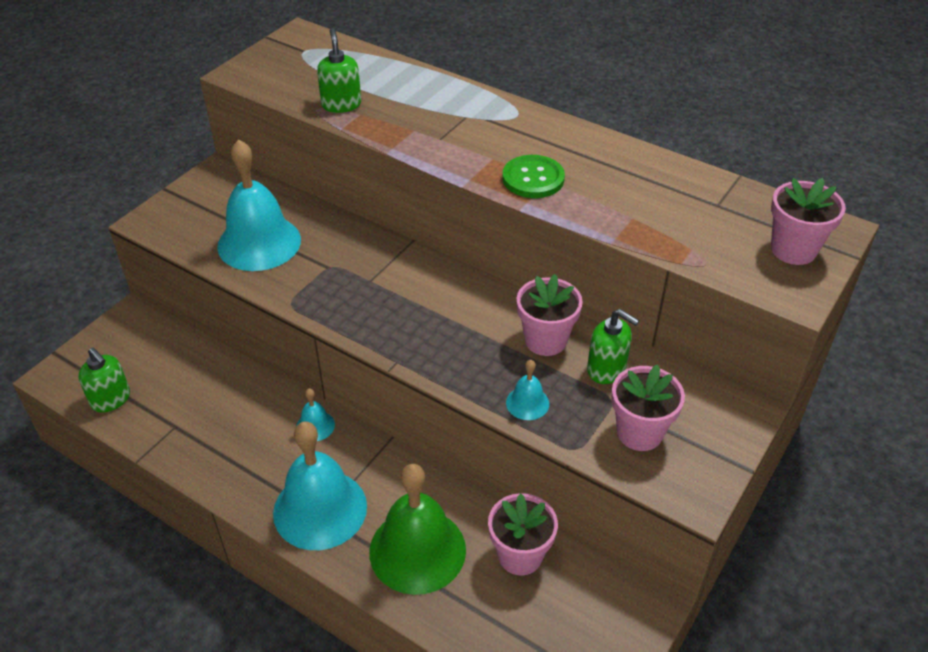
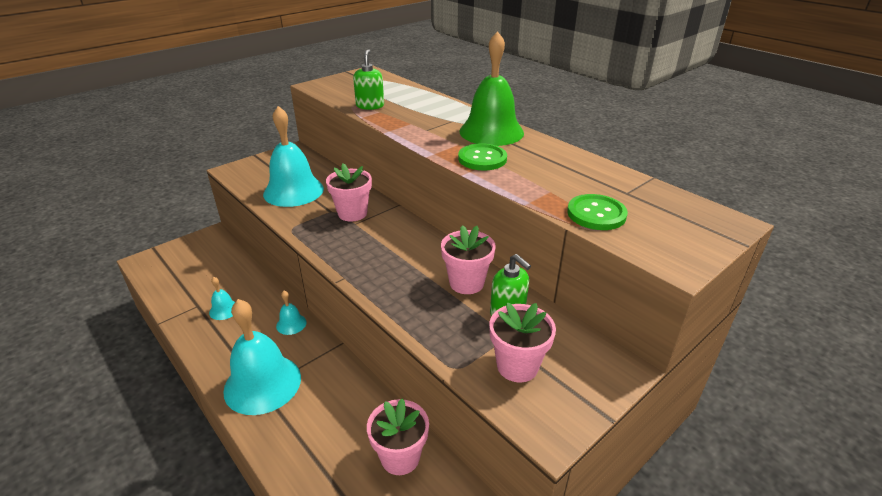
camera: 15 degrees right, 10 degrees down
green soap dispenser [78,348,130,413] -> none
green bell [369,464,466,595] -> green bell moved to [459,31,524,146]
turquoise bell [506,360,549,420] -> turquoise bell moved to [209,277,235,320]
pink flower pot [771,178,846,265] -> pink flower pot moved to [326,163,372,222]
none -> green button [567,194,628,230]

